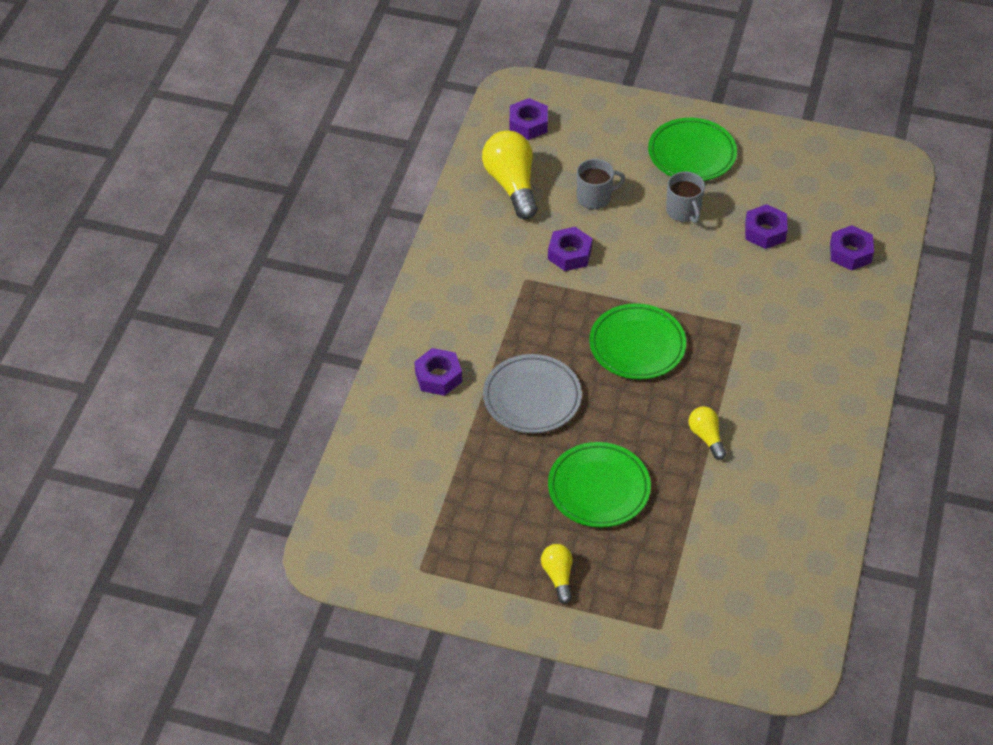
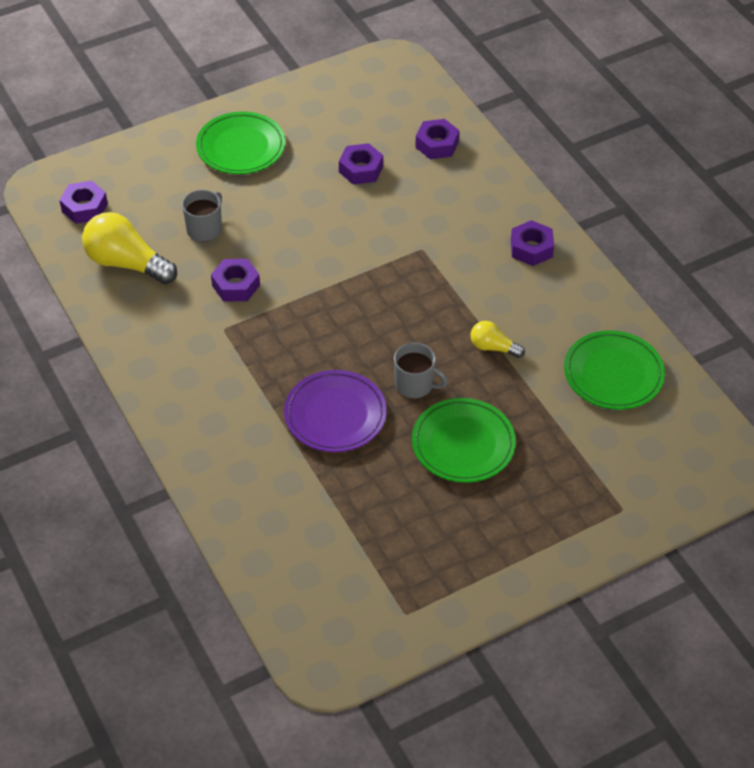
camera: 45 degrees left, 0 degrees up
purple nut [414,348,462,396] -> purple nut moved to [511,220,554,266]
grey plate [483,354,582,433] -> purple plate [284,370,387,452]
yellow light bulb [541,544,573,604] -> none
green plate [589,303,686,379] -> green plate moved to [564,330,665,410]
grey mug [666,172,705,223] -> grey mug moved to [394,343,448,398]

